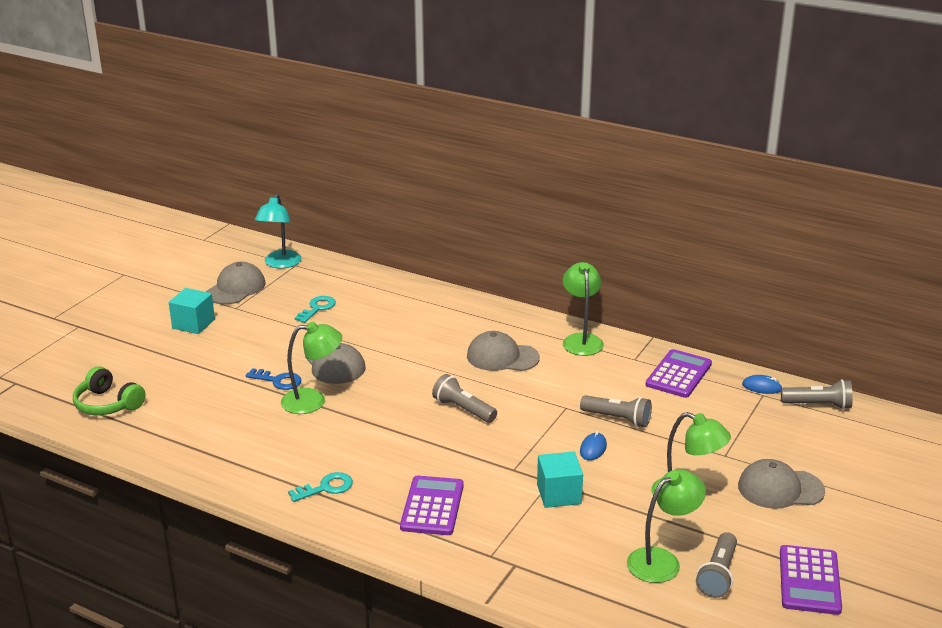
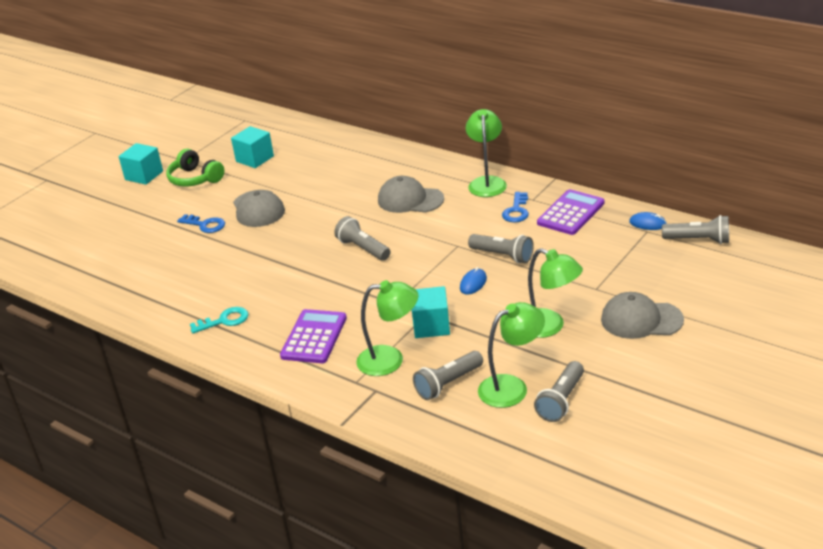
camera: 10 degrees right, 5 degrees up
green headphones [73,366,146,415] -> green headphones moved to [166,149,224,187]
grey cap [206,262,265,304] -> none
turquoise lamp [255,194,302,268] -> none
green lamp [281,322,342,414] -> green lamp moved to [356,280,418,376]
turquoise key [295,296,336,323] -> turquoise cube [231,126,274,168]
purple calculator [780,545,842,615] -> none
none -> grey flashlight [413,351,483,400]
none -> blue key [502,192,529,223]

